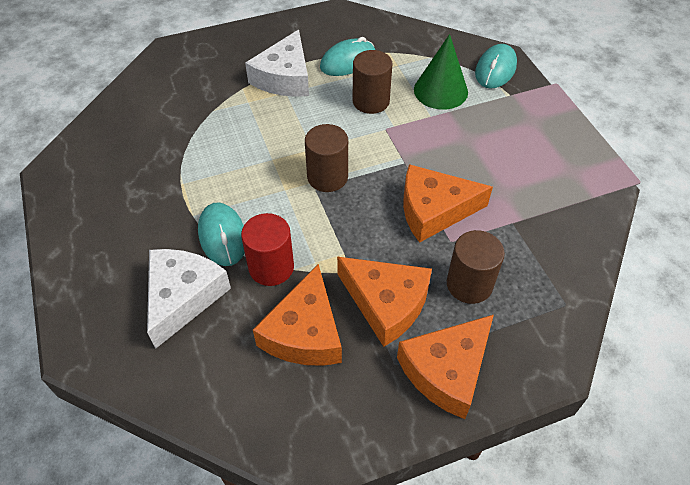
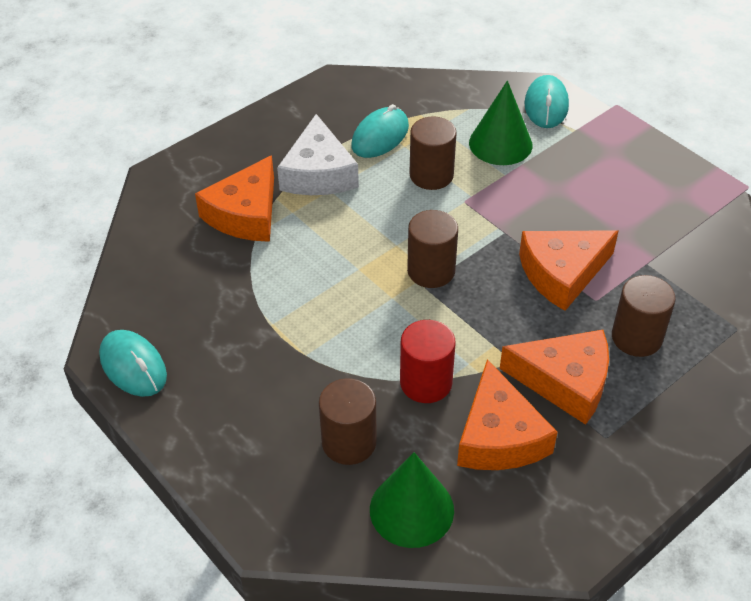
camera: 20 degrees left, 5 degrees down
white cheese [147,249,231,349] -> brown cylinder [319,378,377,465]
turquoise mouse [198,202,245,266] -> turquoise mouse moved to [99,330,167,397]
orange cheese [397,315,494,419] -> orange cheese moved to [195,155,274,242]
none -> green cone [370,452,454,548]

